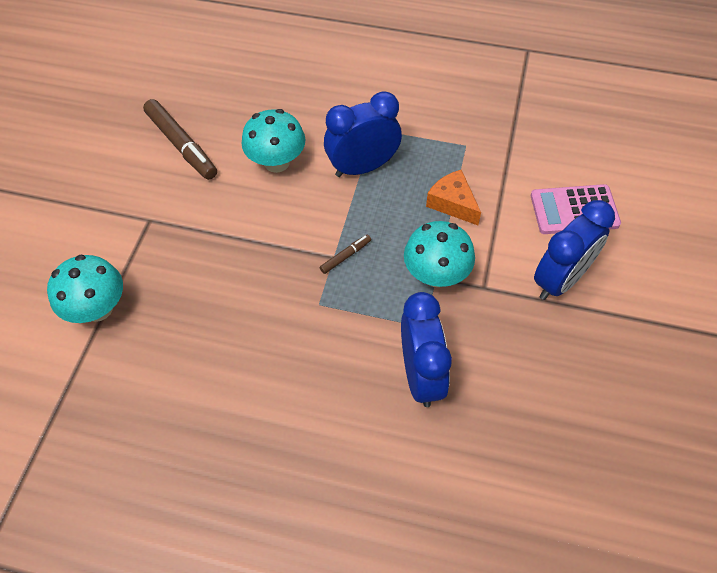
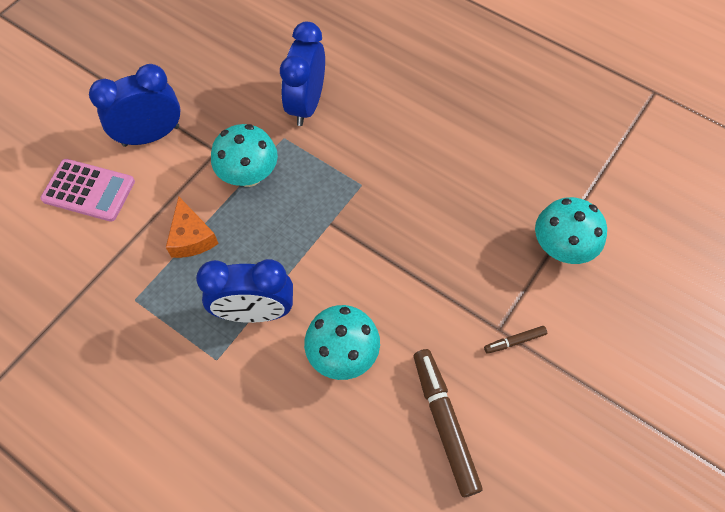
camera: 160 degrees left, 5 degrees up
brown marker [320,235,371,274] -> brown marker moved to [484,326,547,354]

